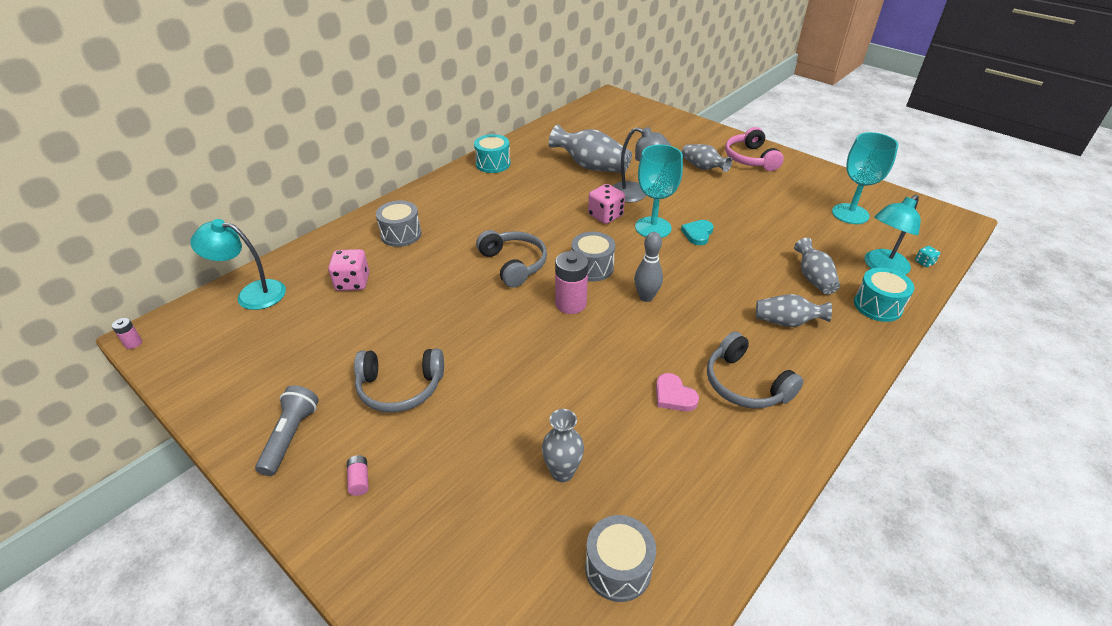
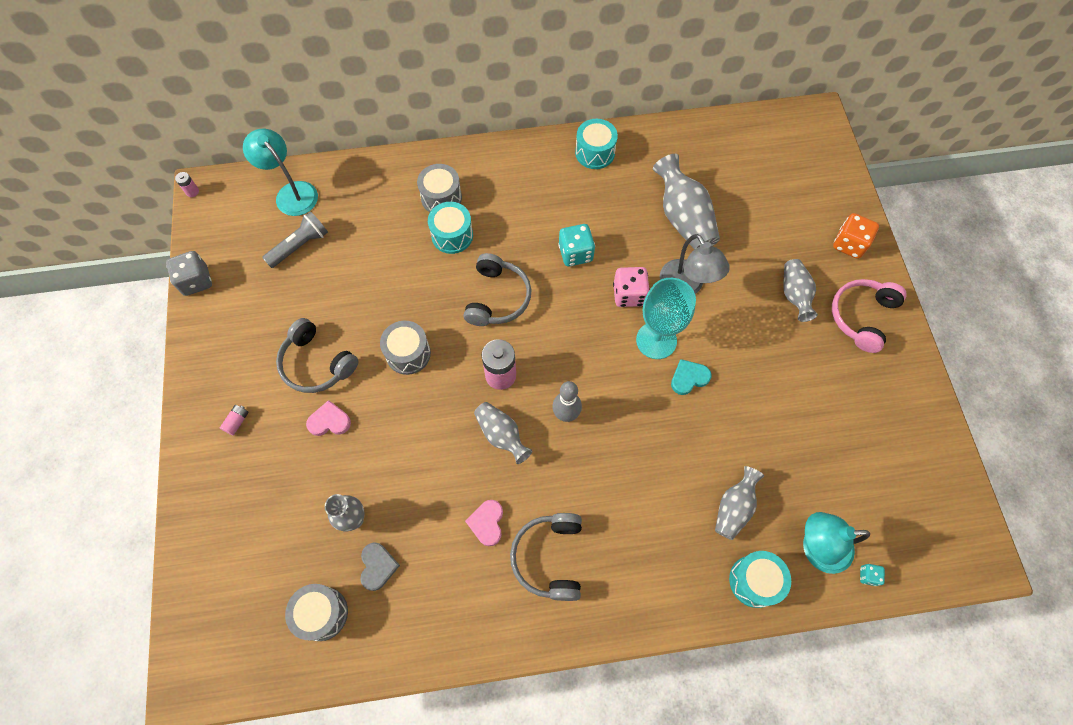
camera: 40 degrees right, 25 degrees up
grey flashlight [255,385,319,476] -> grey flashlight moved to [262,211,328,268]
pink dice [328,249,369,291] -> none
grey drum [571,232,615,282] -> grey drum moved to [380,321,431,375]
grey vase [756,294,832,327] -> grey vase moved to [474,402,532,464]
turquoise goblet [832,132,898,224] -> none
none -> grey dice [166,251,212,296]
none -> pink heart [306,400,351,436]
none -> grey heart [360,543,400,591]
none -> turquoise drum [428,202,473,254]
none -> turquoise dice [558,224,595,267]
none -> orange dice [833,213,879,259]

